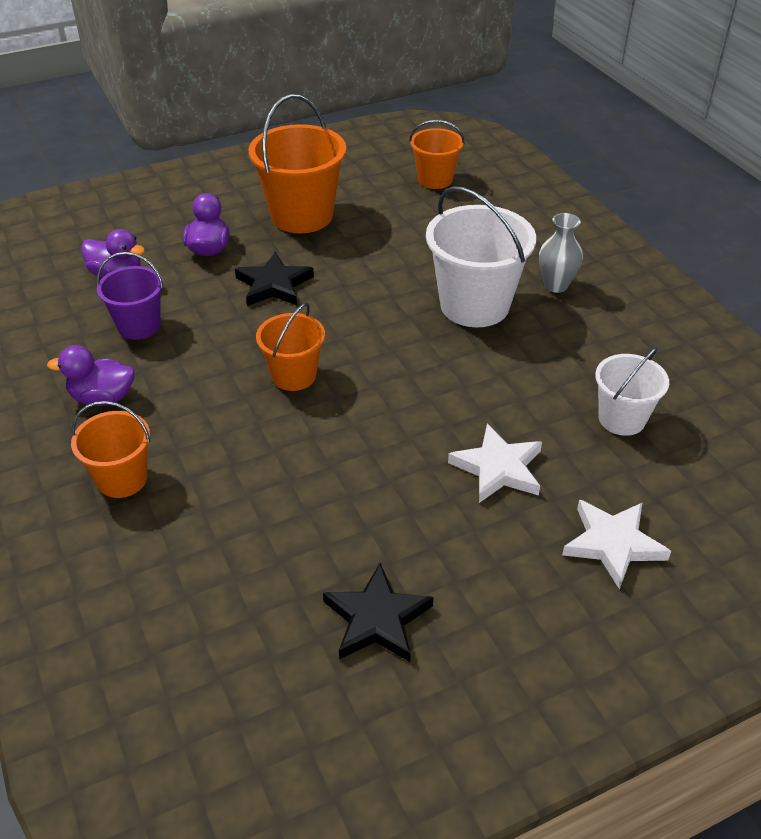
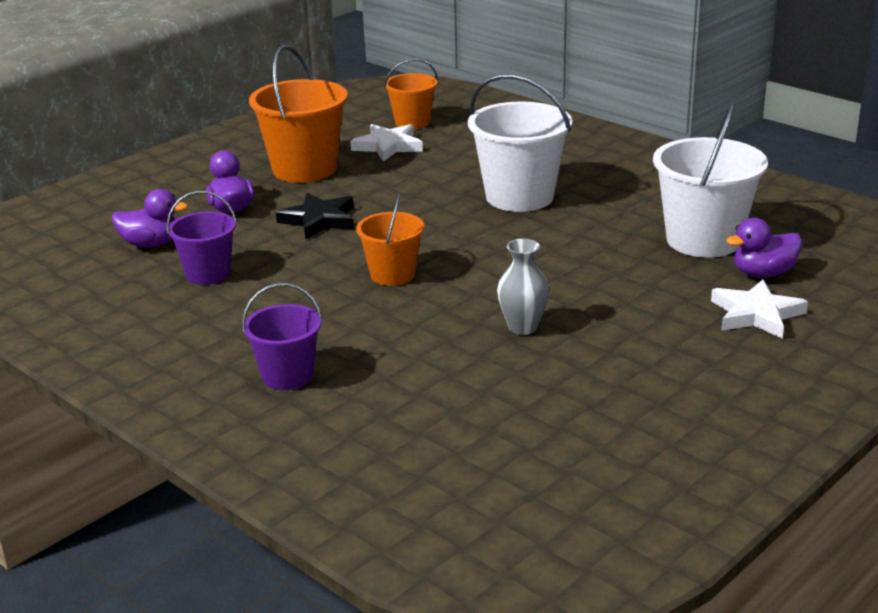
camera: 20 degrees left, 15 degrees down
purple duck [47,345,135,406] -> purple duck moved to [726,218,802,278]
orange bucket [71,401,150,498] -> purple bucket [242,283,322,390]
black star [323,563,434,662] -> none
white star [448,424,542,503] -> white star moved to [350,124,423,162]
grey vase [539,213,583,293] -> grey vase moved to [497,239,549,335]
white bucket [595,347,669,436] -> white bucket [653,103,768,258], size x1.69

